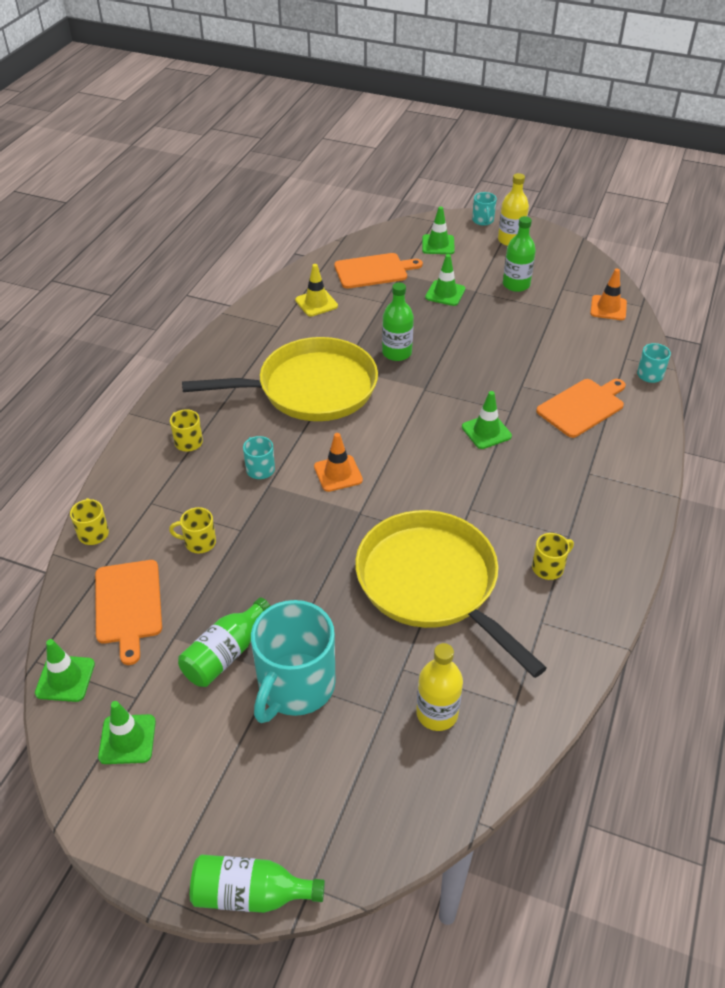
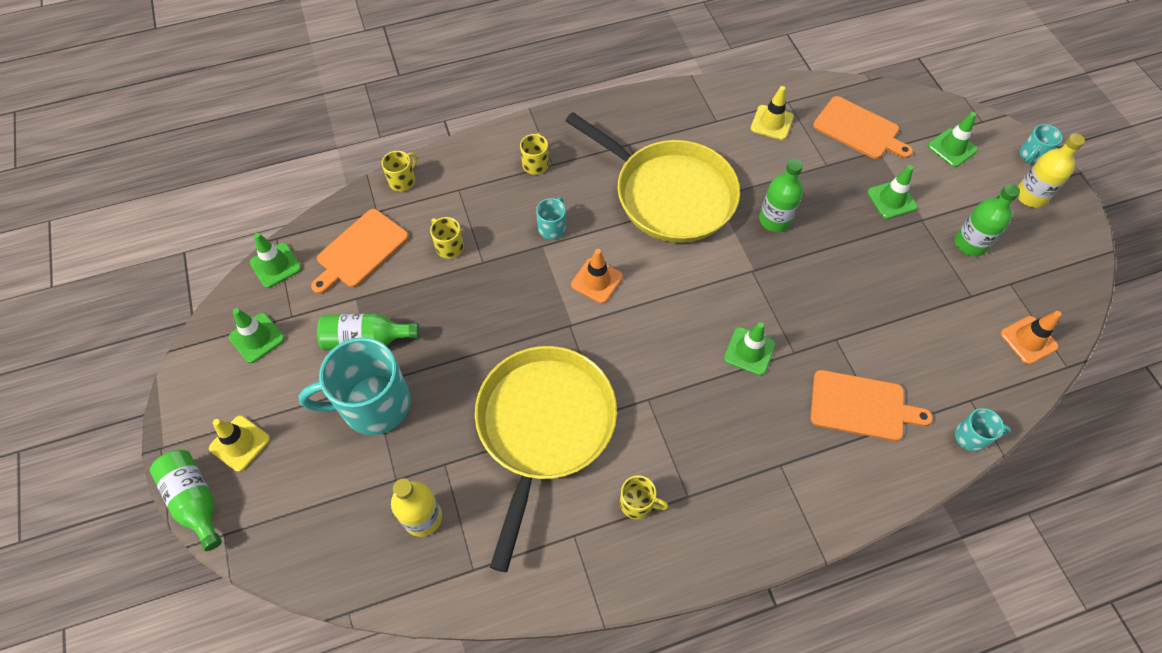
camera: 50 degrees right, 15 degrees up
none -> yellow traffic cone [209,416,270,472]

